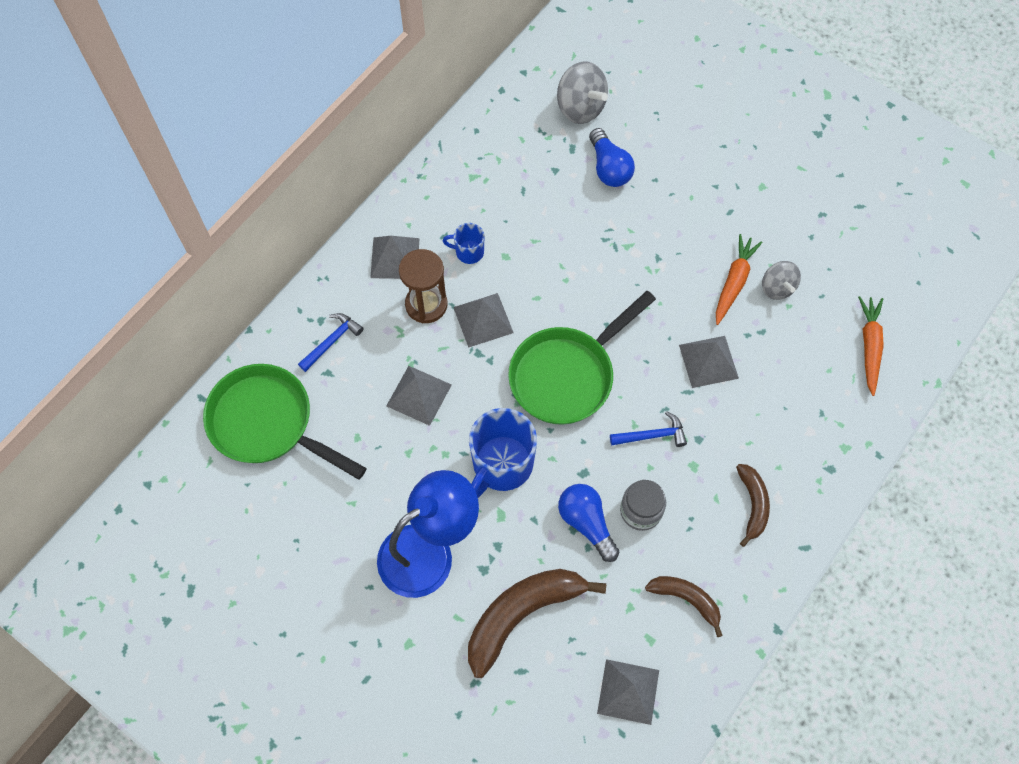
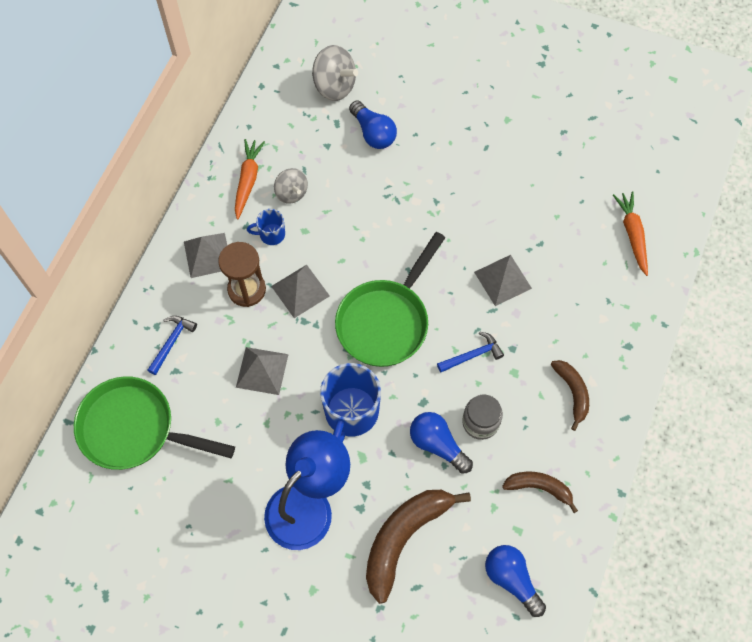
camera: 15 degrees left, 0 degrees up
grey pyramid [597,659,659,725] -> blue light bulb [485,545,546,617]
orange carrot [716,234,762,325] -> orange carrot moved to [235,139,265,220]
grey spinning top [762,261,801,300] -> grey spinning top moved to [274,168,308,204]

